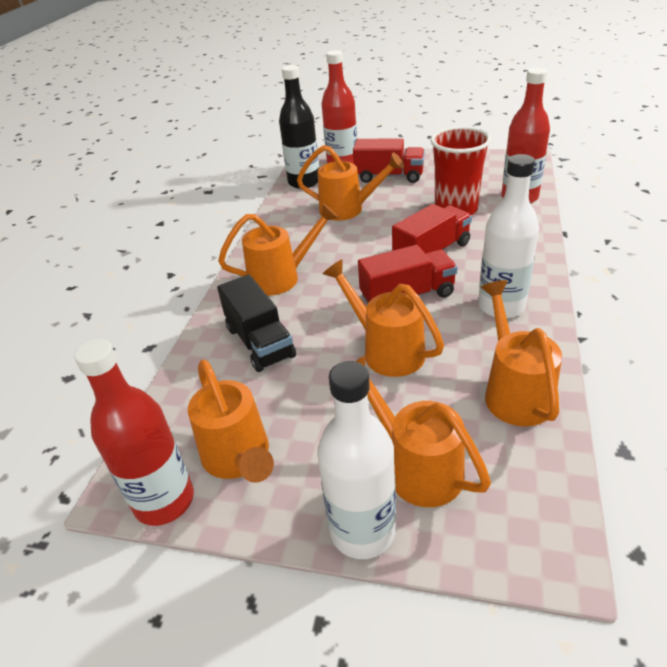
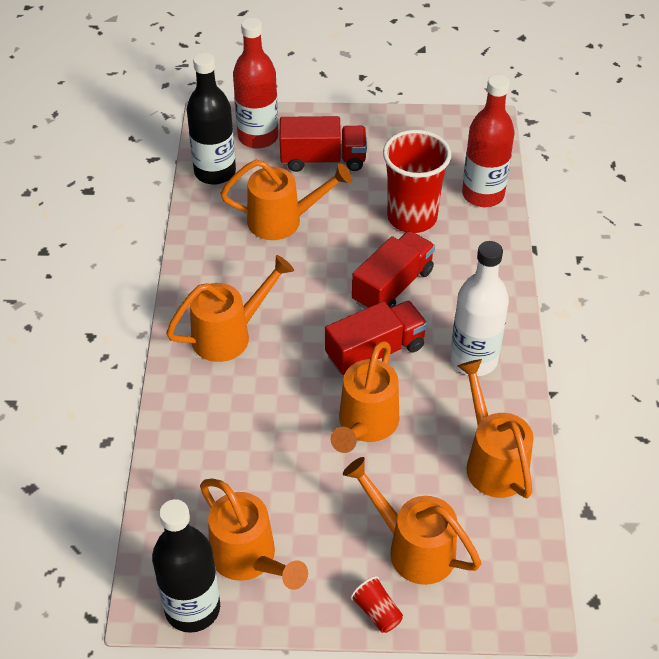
camera: 15 degrees left, 10 degrees up
red bottle [74,339,194,526] -> black bottle [152,499,220,633]
black truck [217,274,296,372] -> none
white bottle [317,361,396,559] -> red cup [350,576,403,633]
orange watering can [323,260,444,377] -> orange watering can turned 105 degrees counterclockwise [330,341,399,453]

